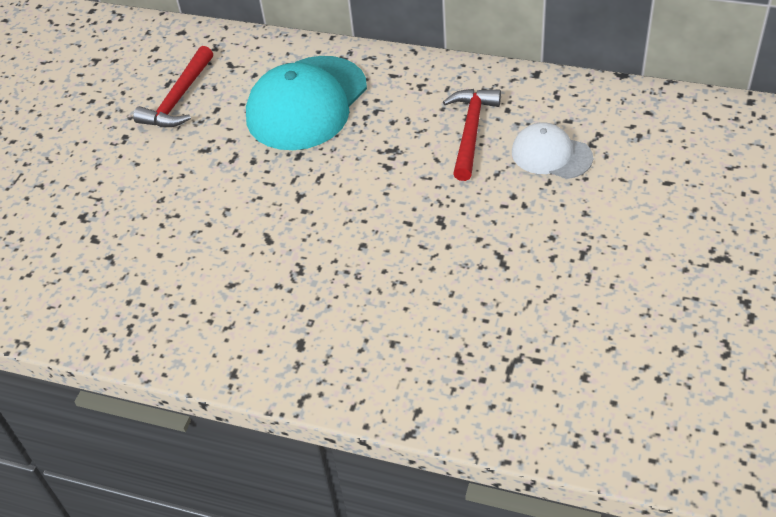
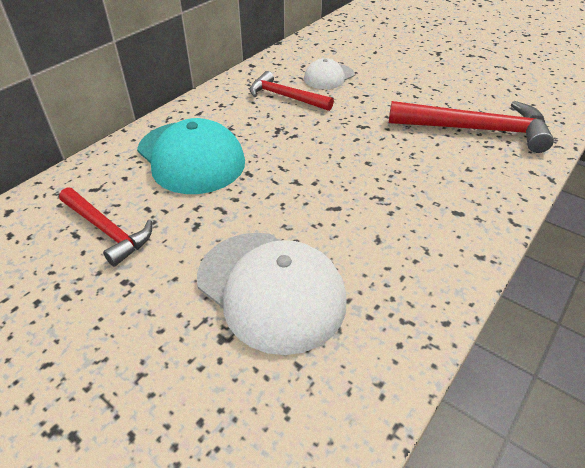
camera: 75 degrees left, 5 degrees down
none -> white cap [197,233,347,355]
none -> red hammer [389,101,554,153]

